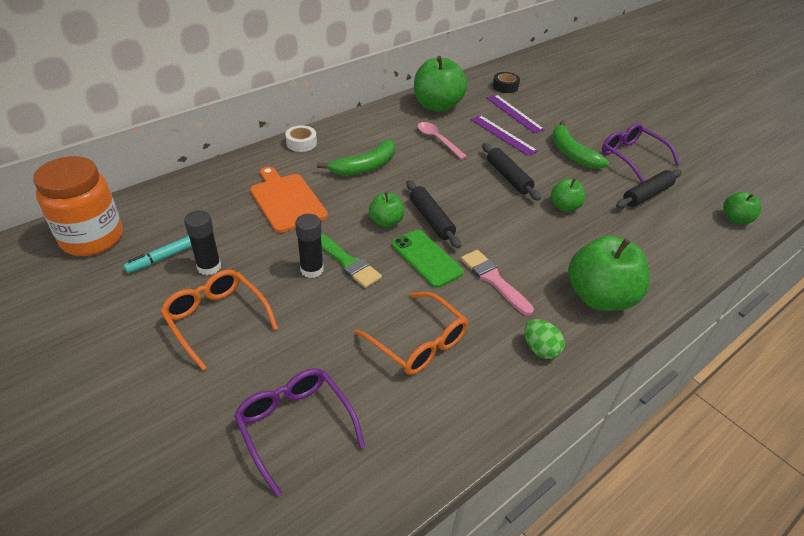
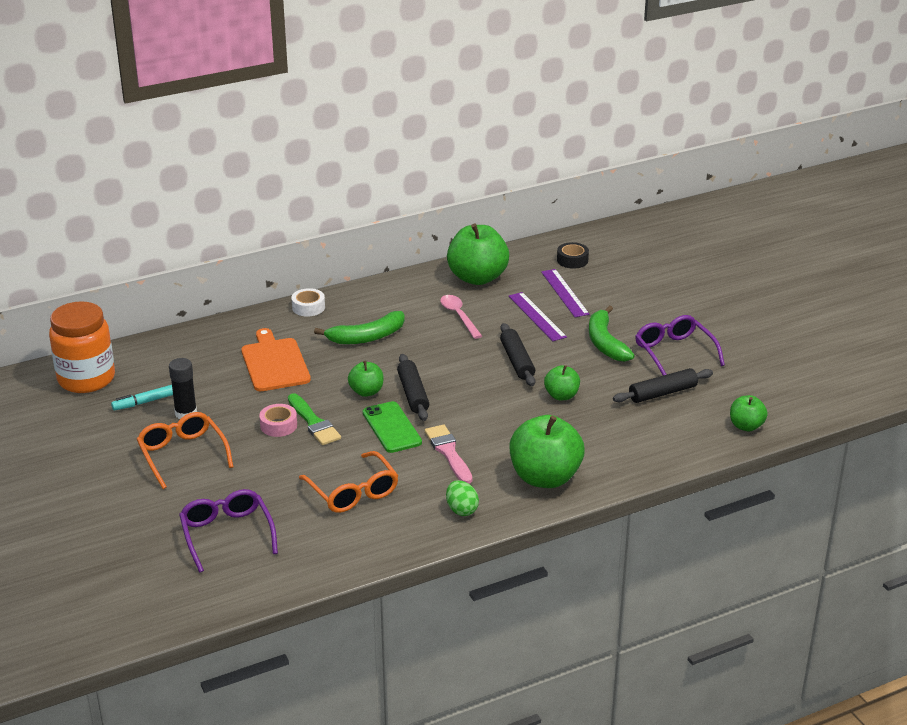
camera: 15 degrees right, 10 degrees down
black glue stick [295,214,323,278] -> pink tape [259,404,297,437]

